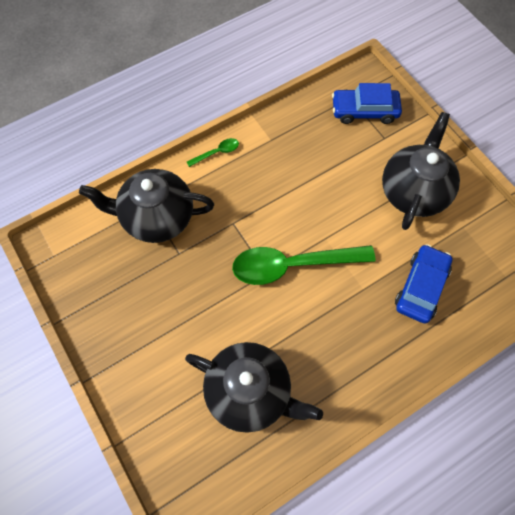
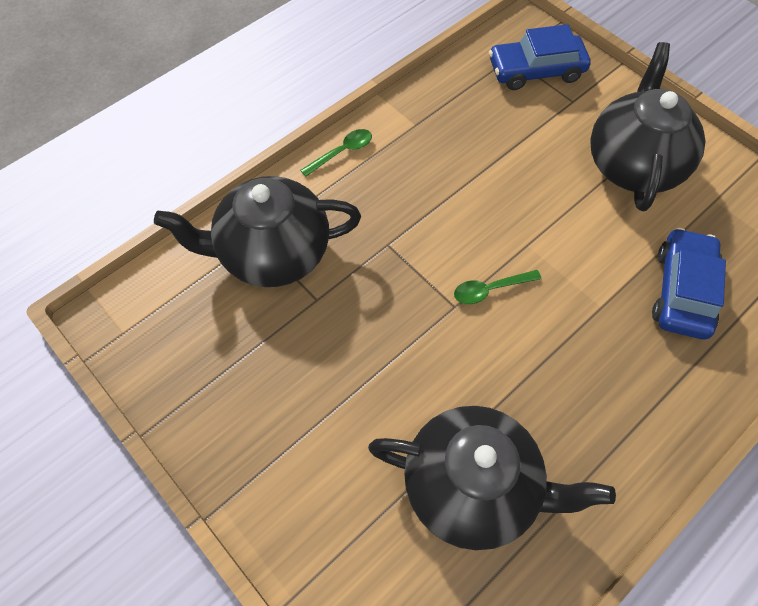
camera: 10 degrees left, 5 degrees down
green spoon [232,245,376,285] -> green spoon [454,270,542,304], size x0.43

